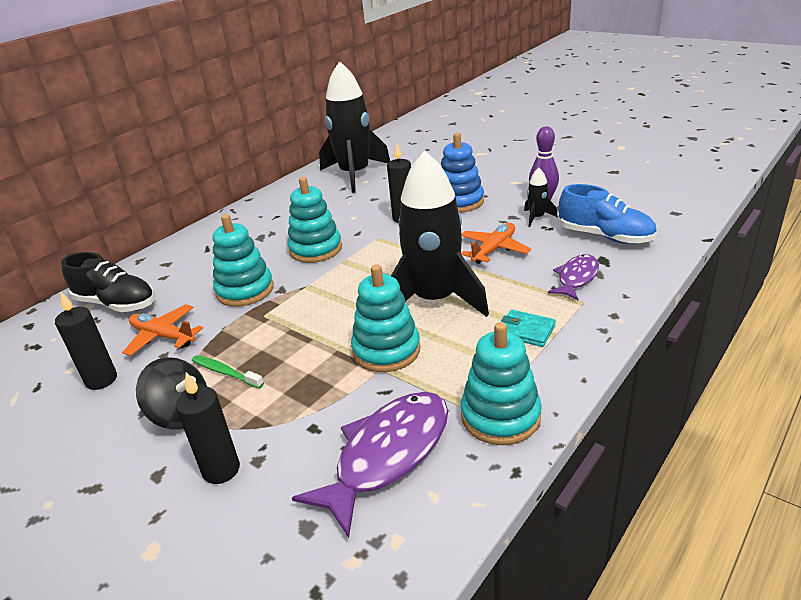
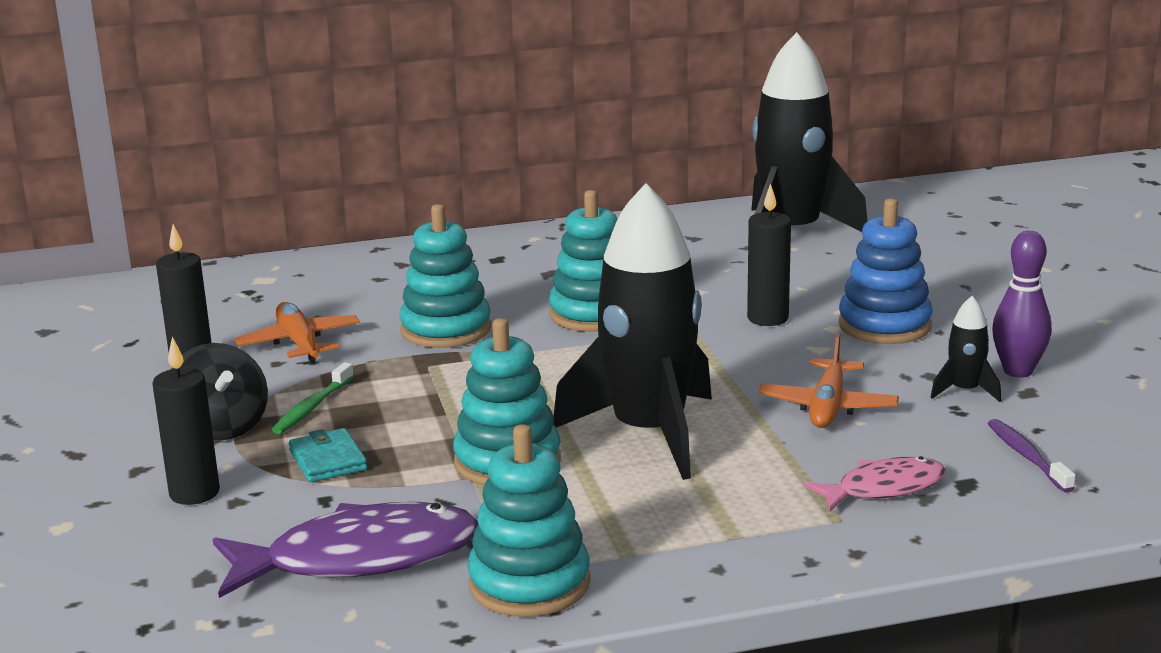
camera: 35 degrees right, 10 degrees down
black shoe [61,252,155,312] -> none
green toothbrush [192,355,264,389] -> green toothbrush turned 135 degrees counterclockwise [272,362,354,434]
orange plane [461,223,531,264] -> orange plane turned 120 degrees clockwise [758,333,899,428]
turquoise wallet [501,310,556,347] -> turquoise wallet moved to [289,428,367,482]
purple fish [548,254,599,300] -> pink fish [803,456,946,511]
blue shoe [559,184,657,244] -> purple toothbrush [988,419,1076,493]

